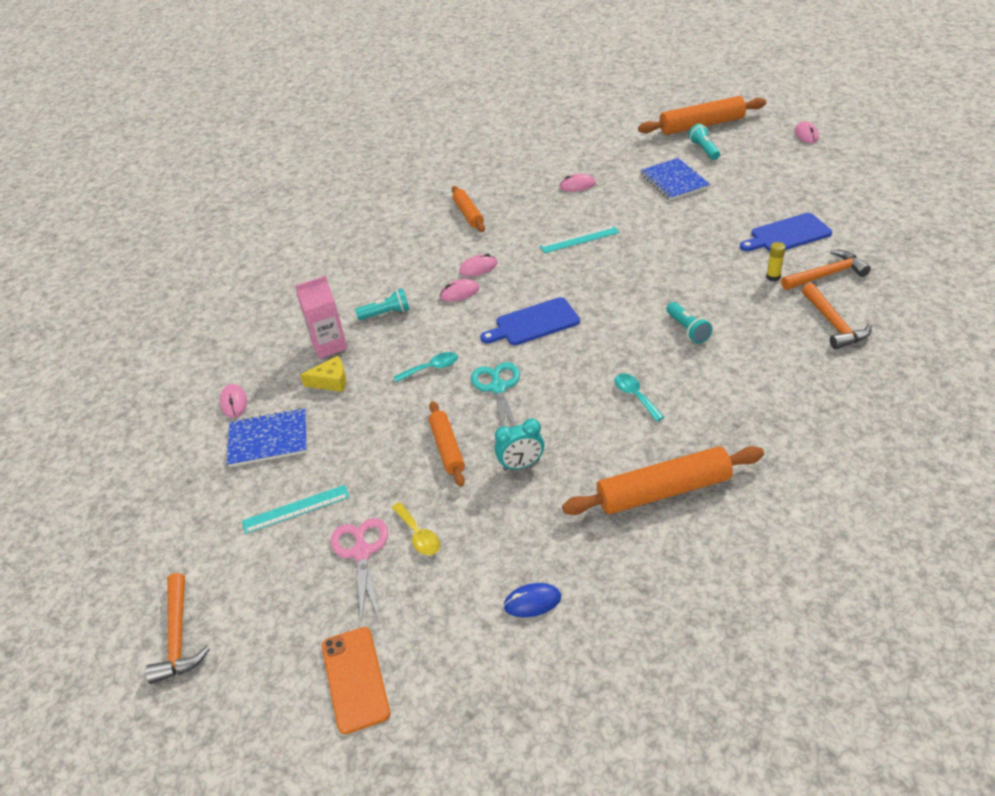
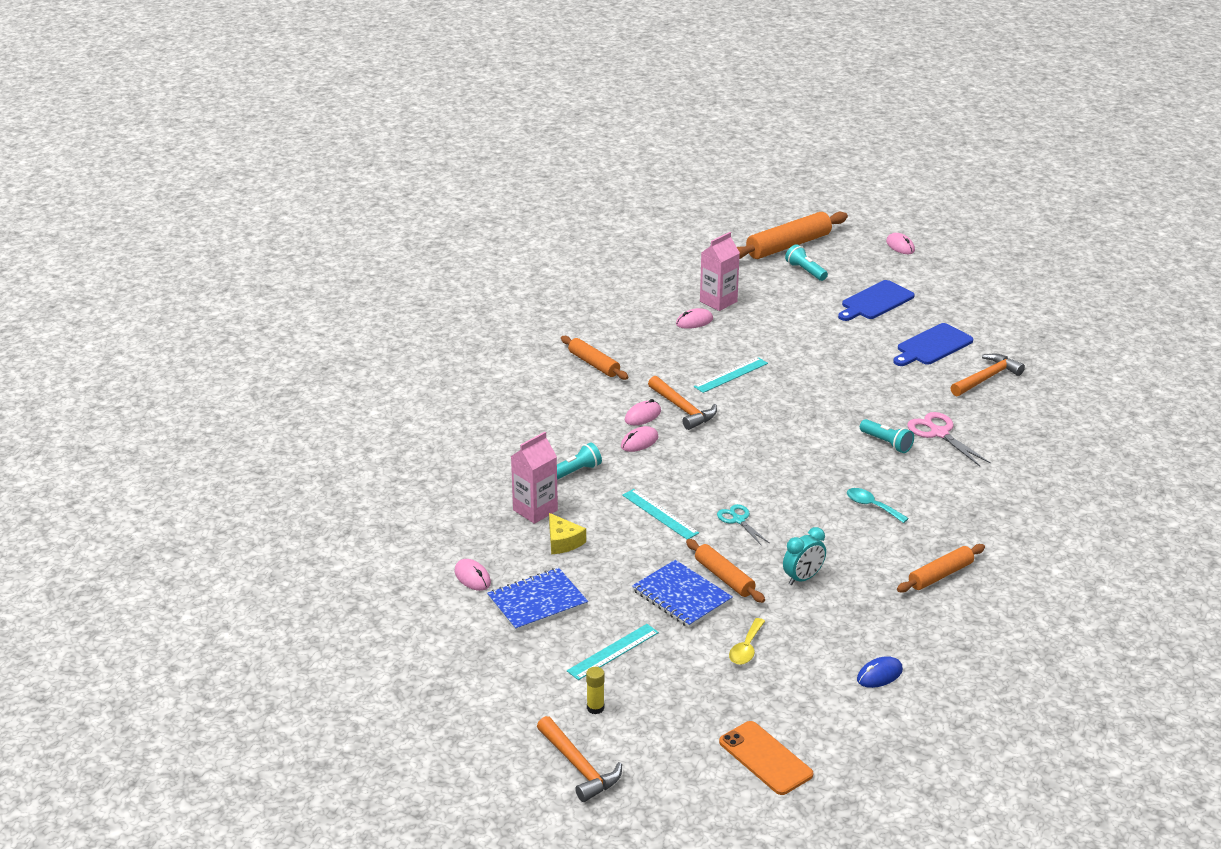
camera: 25 degrees left, 10 degrees down
yellow cheese [300,356,346,392] -> yellow cheese turned 90 degrees clockwise [549,513,586,554]
pink scissors [331,518,388,624] -> pink scissors moved to [907,412,991,466]
yellow spoon [392,502,440,555] -> yellow spoon turned 75 degrees clockwise [729,618,765,665]
turquoise spoon [393,352,458,382] -> turquoise ruler [622,489,699,539]
turquoise scissors [471,362,520,427] -> turquoise scissors [717,504,769,546], size x0.66
blue cutting board [480,297,580,345] -> blue cutting board moved to [838,280,915,321]
orange rolling pin [562,446,764,515] -> orange rolling pin [897,544,985,593], size x0.61
blue notebook [640,158,710,200] -> blue notebook moved to [632,560,733,628]
yellow glue stick [766,242,786,281] -> yellow glue stick moved to [586,667,605,714]
orange hammer [802,283,872,349] -> orange hammer moved to [648,376,717,430]
none -> pink carton [700,232,740,311]

